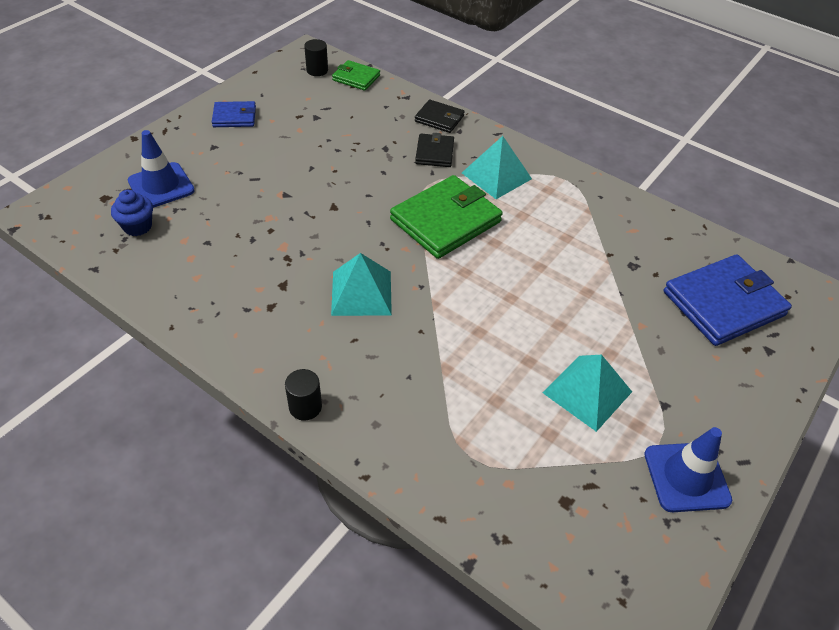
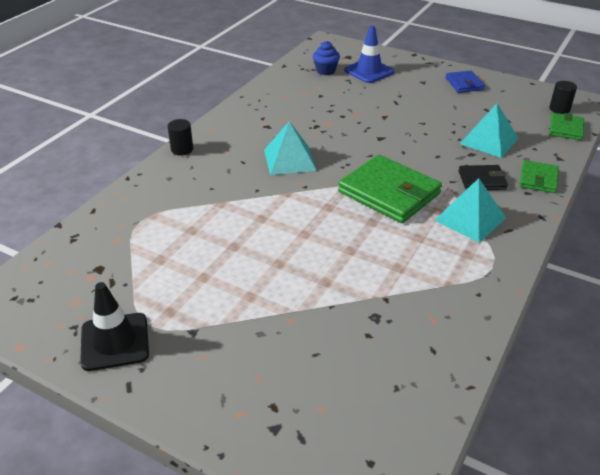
camera: 85 degrees right, 10 degrees down
black wallet [415,99,464,133] -> green wallet [519,160,559,193]
turquoise pyramid [543,355,632,432] -> turquoise pyramid moved to [460,103,518,158]
blue traffic cone [644,427,732,512] -> black traffic cone [80,282,149,371]
blue wallet [664,254,792,346] -> none

